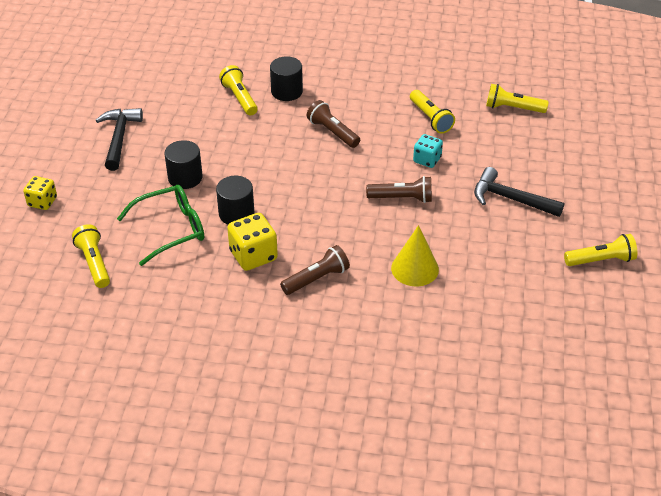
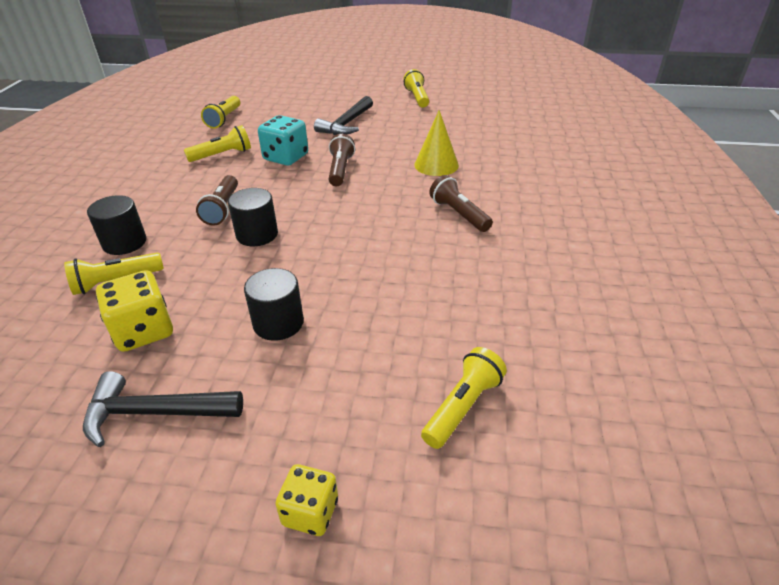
camera: 90 degrees left, 5 degrees down
yellow flashlight [72,224,110,288] -> yellow flashlight turned 150 degrees clockwise [421,347,507,449]
green glasses [117,185,204,266] -> none
black cylinder [216,176,254,224] -> black cylinder moved to [228,188,278,246]
yellow dice [227,213,278,271] -> yellow dice moved to [96,270,173,352]
brown flashlight [307,100,360,148] -> brown flashlight turned 45 degrees counterclockwise [196,175,238,226]
turquoise dice [413,134,443,168] -> turquoise dice [258,115,308,166], size x1.55

